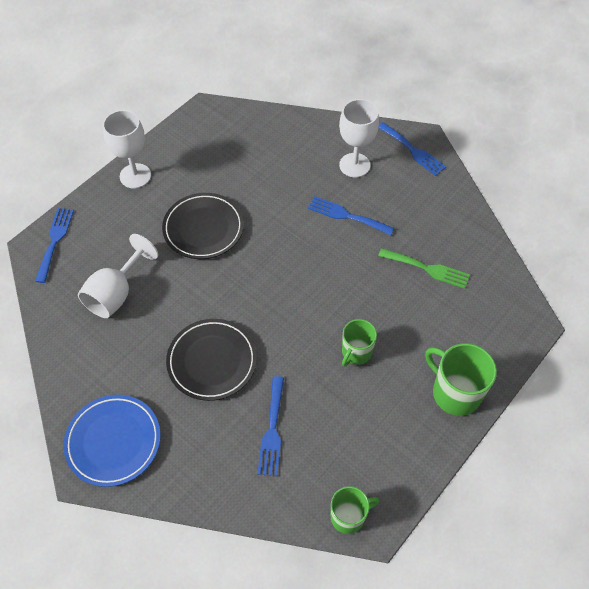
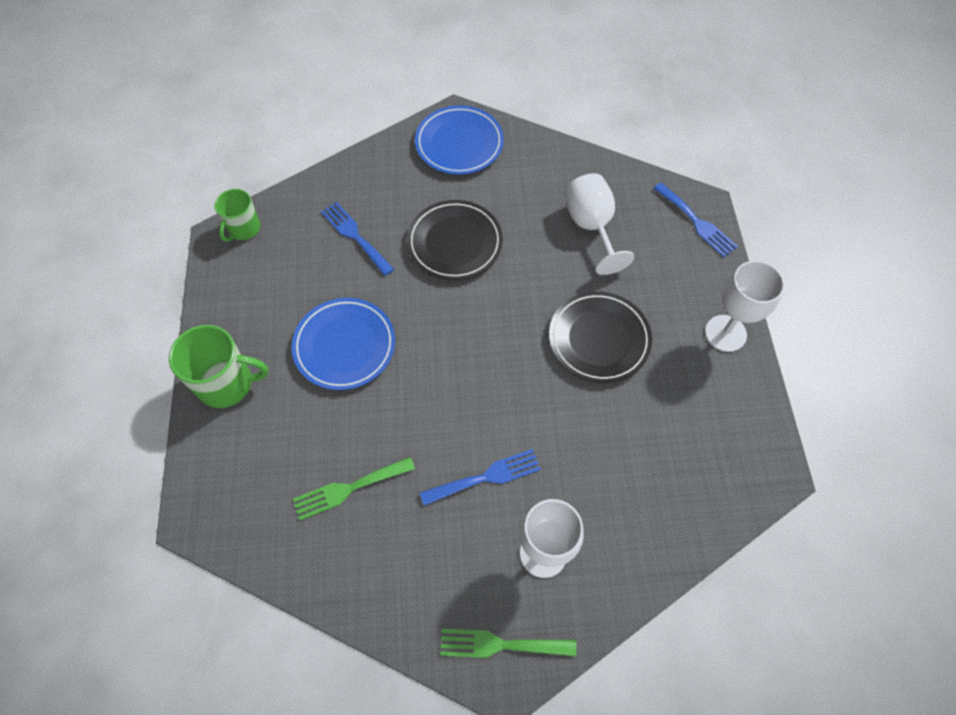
camera: 135 degrees right, 5 degrees up
green mug [342,319,377,367] -> blue plate [291,298,395,390]
blue fork [379,122,446,176] -> green fork [440,629,577,658]

